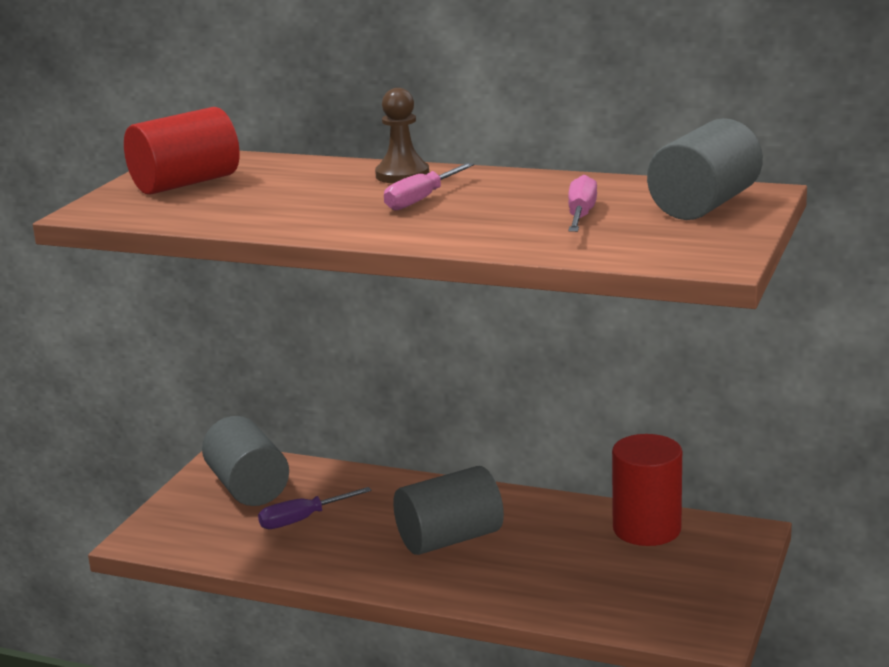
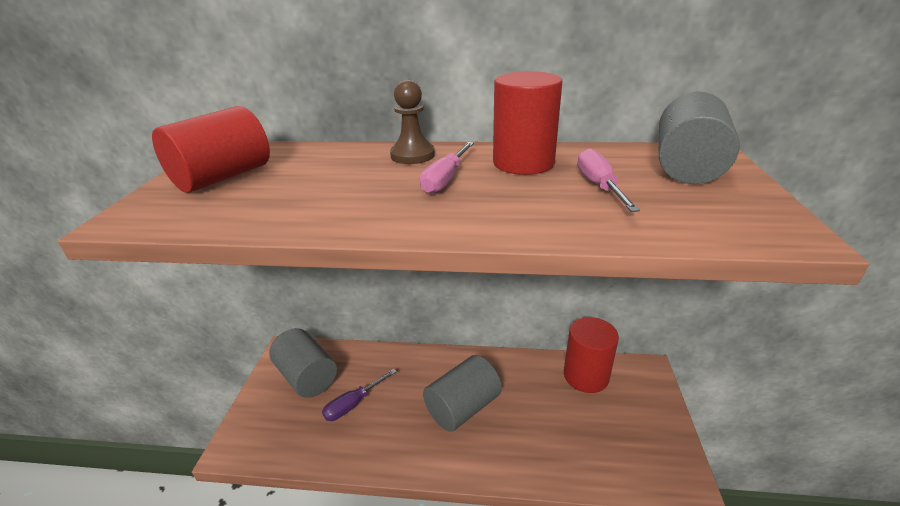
camera: 15 degrees left, 10 degrees up
none -> red cylinder [493,71,562,175]

